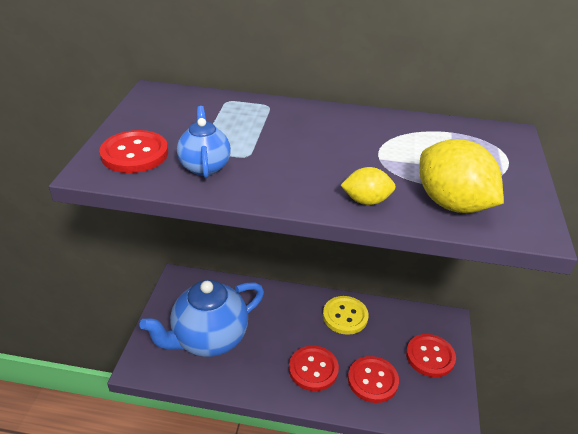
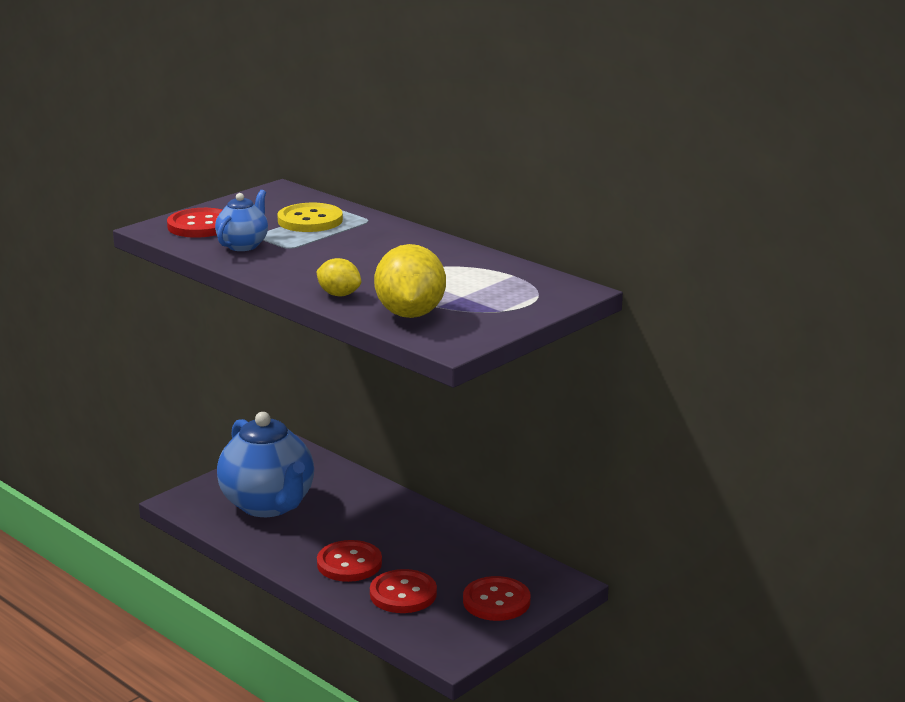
camera: 35 degrees right, 15 degrees down
blue teapot [140,280,264,357] -> blue teapot turned 120 degrees counterclockwise [217,412,314,517]
yellow button [323,296,369,335] -> yellow button moved to [277,203,343,232]

